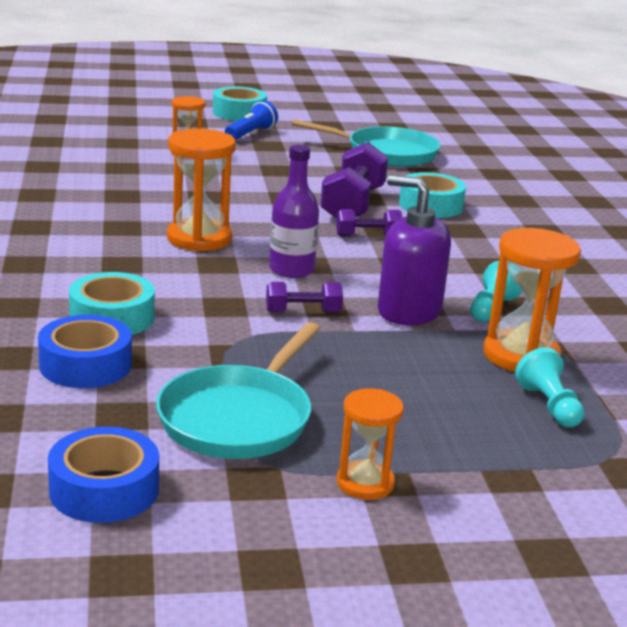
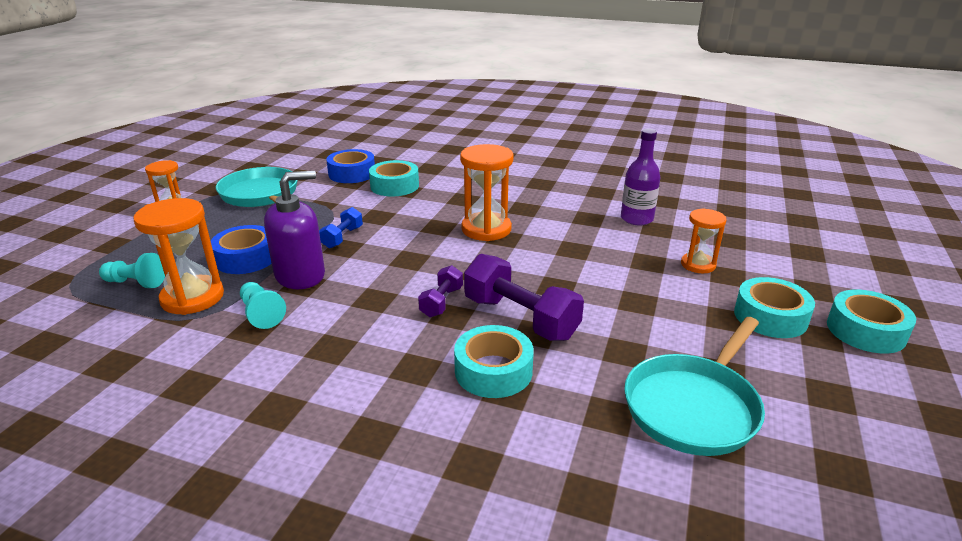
camera: 120 degrees right, 5 degrees up
blue tape [48,427,159,523] -> blue tape moved to [211,225,272,274]
blue flashlight [225,101,278,140] -> turquoise tape [734,277,815,338]
purple dumbbell [266,282,343,313] -> blue dumbbell [319,207,363,248]
purple bottle [269,145,319,278] -> purple bottle moved to [621,129,660,226]

